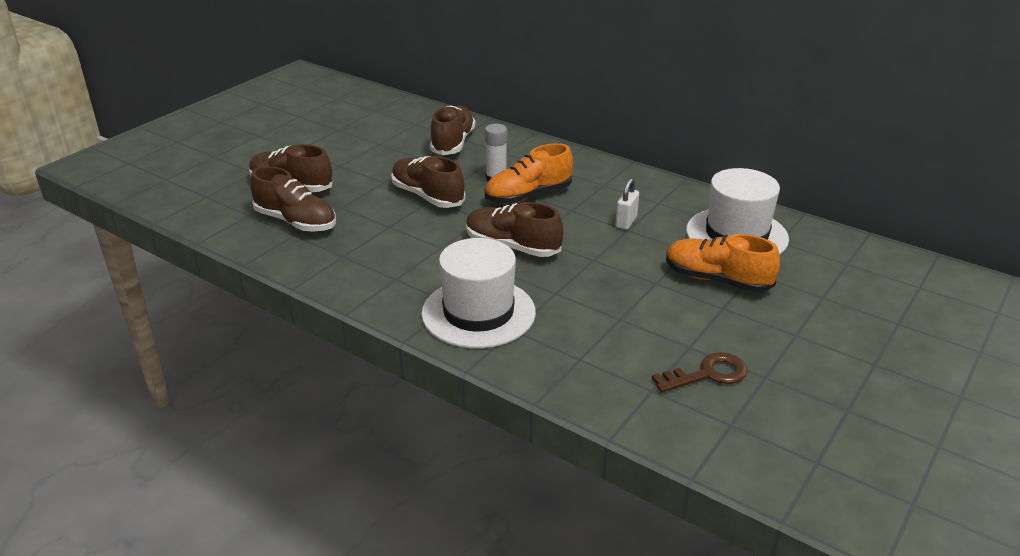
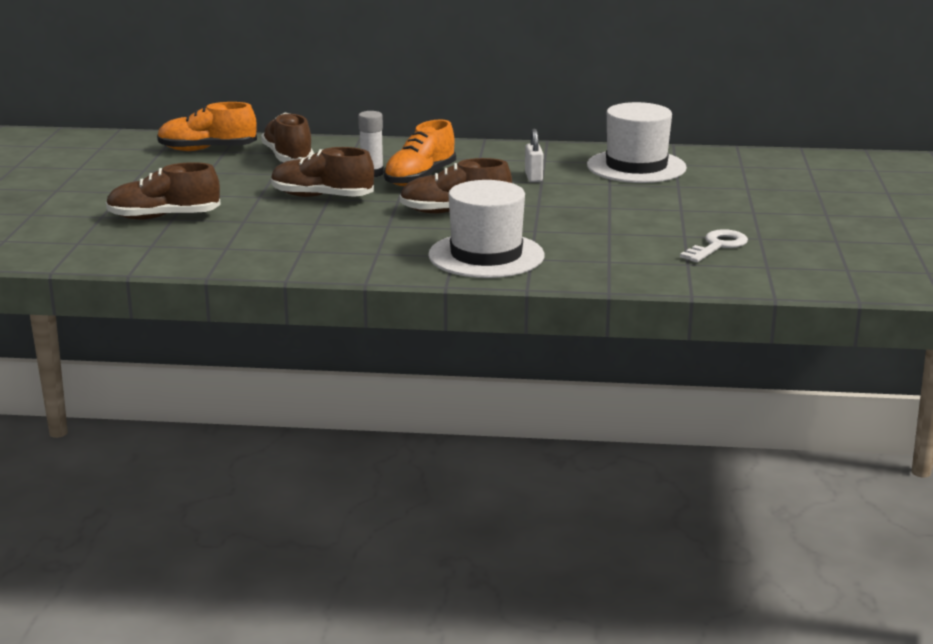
camera: 30 degrees left, 10 degrees down
brown shoe [250,166,336,232] -> none
brown key [652,352,748,392] -> white key [680,229,748,262]
orange shoe [666,234,780,292] -> orange shoe moved to [157,102,257,151]

